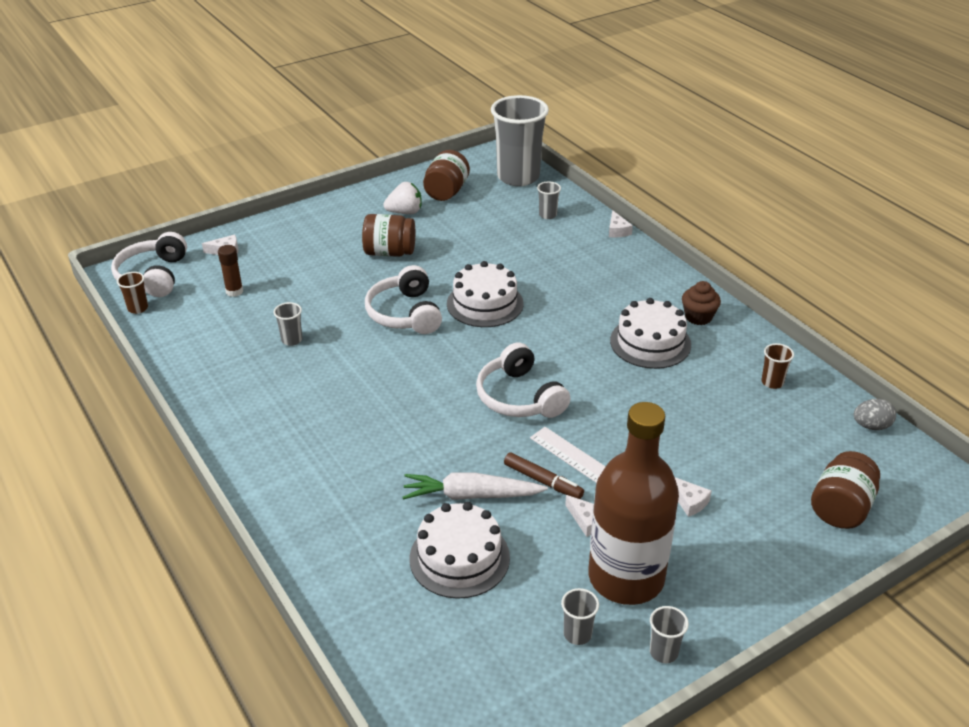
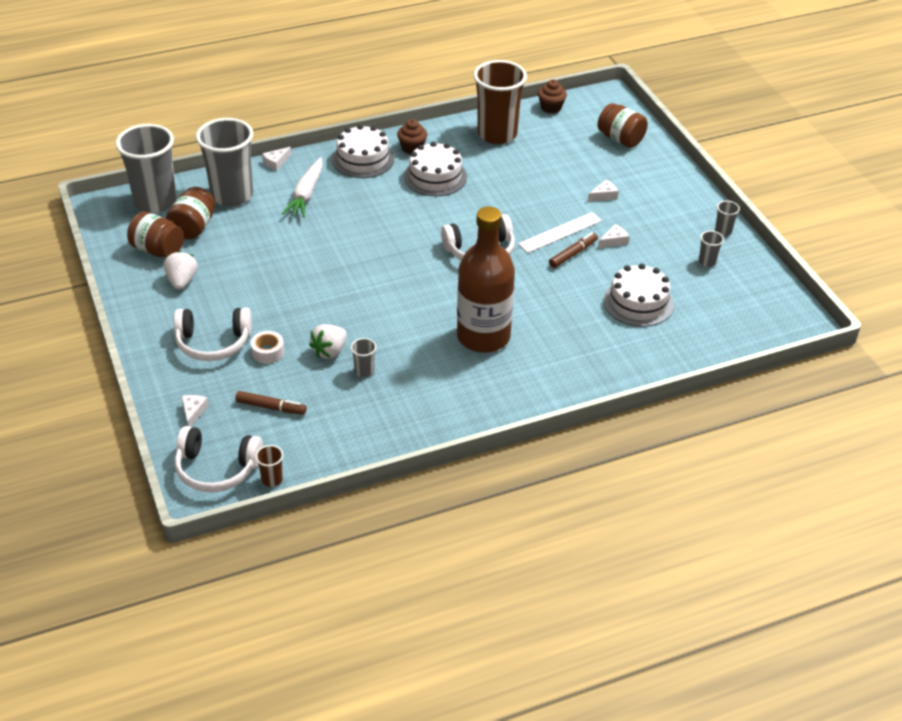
camera: 80 degrees left, 5 degrees up
brown glue stick [218,245,243,297] -> brown marker [235,391,307,415]
brown jar [362,214,415,257] -> brown jar moved to [166,187,215,239]
white headphones [365,265,442,334] -> white headphones moved to [174,307,252,361]
white carrot [402,473,548,500] -> white carrot moved to [282,157,323,218]
white cake [447,261,524,327] -> white cake moved to [332,124,394,178]
grey cup [537,182,561,219] -> grey cup [196,118,253,206], size x2.49
brown bottle [588,402,679,605] -> brown bottle moved to [457,206,515,353]
white cheese [609,210,633,237] -> white cheese turned 135 degrees clockwise [262,147,291,171]
brown cup [761,343,794,389] -> brown cup [473,60,527,144], size x2.49
grey egg [854,399,896,430] -> brown cupcake [538,80,567,114]
none -> white tape [251,331,284,364]
none -> white strawberry [309,324,347,359]

